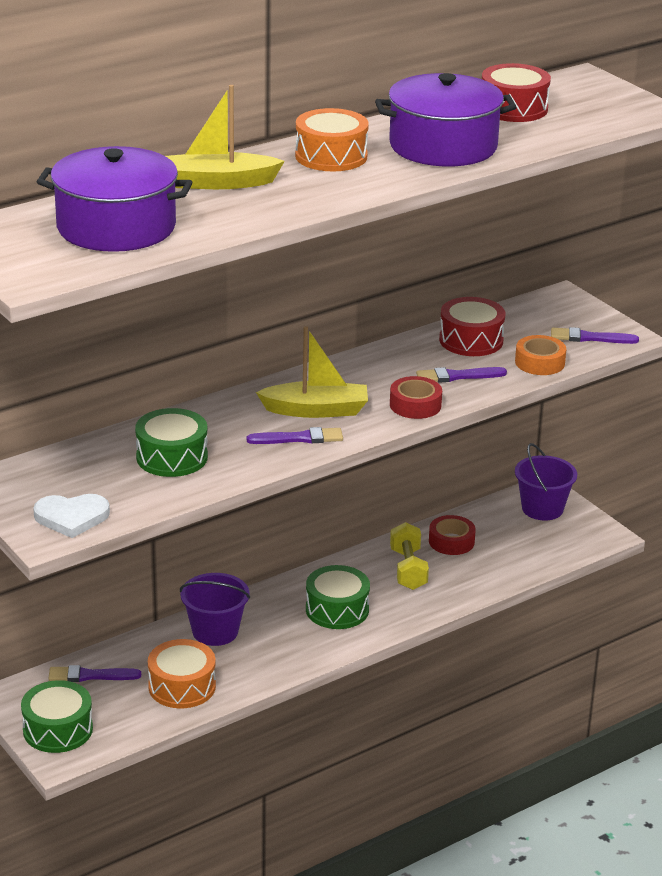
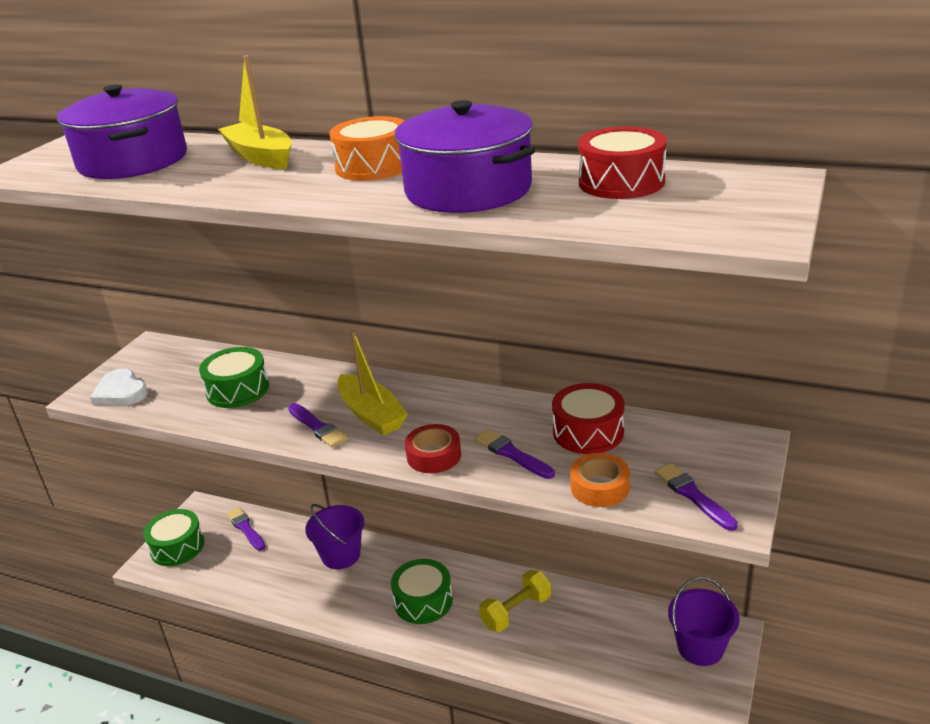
camera: 60 degrees right, 0 degrees up
orange drum [148,639,216,708] -> none
red tape [429,515,476,555] -> none

